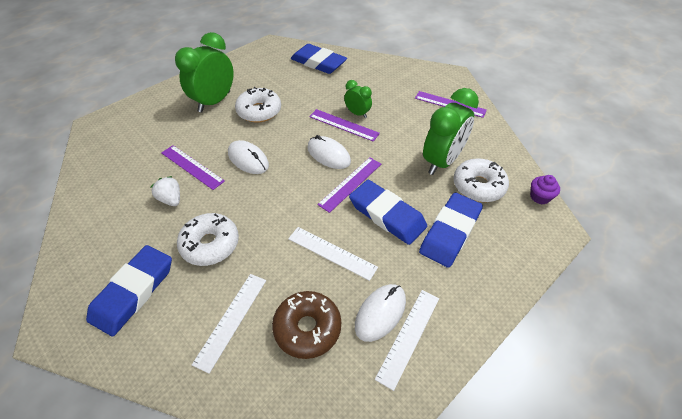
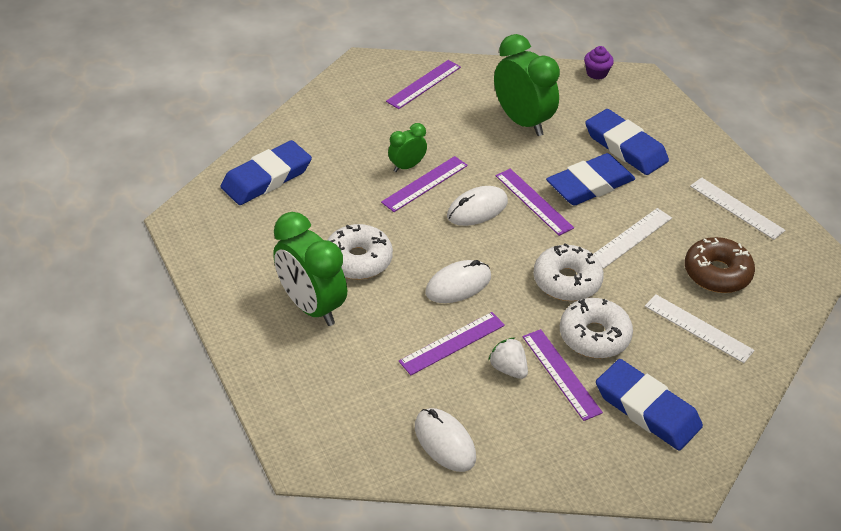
camera: 75 degrees left, 5 degrees down
white strawberry [151,176,180,206] -> white strawberry turned 75 degrees clockwise [488,337,528,379]
white mouse [355,284,406,342] -> white mouse moved to [415,408,476,472]
white donut [453,158,509,202] -> white donut moved to [533,243,604,301]
none -> purple ruler [523,329,603,421]

